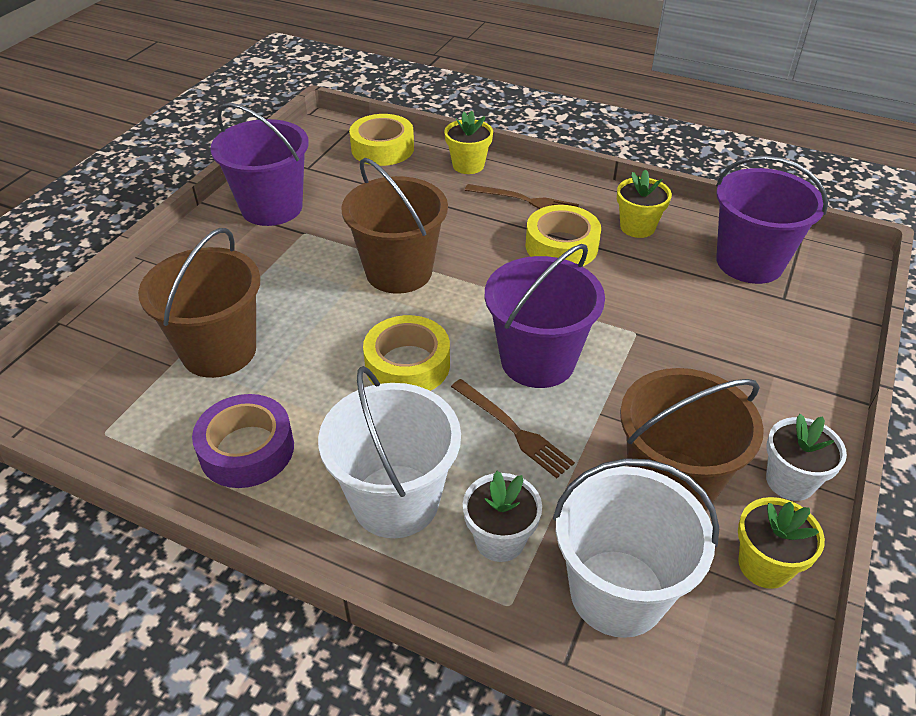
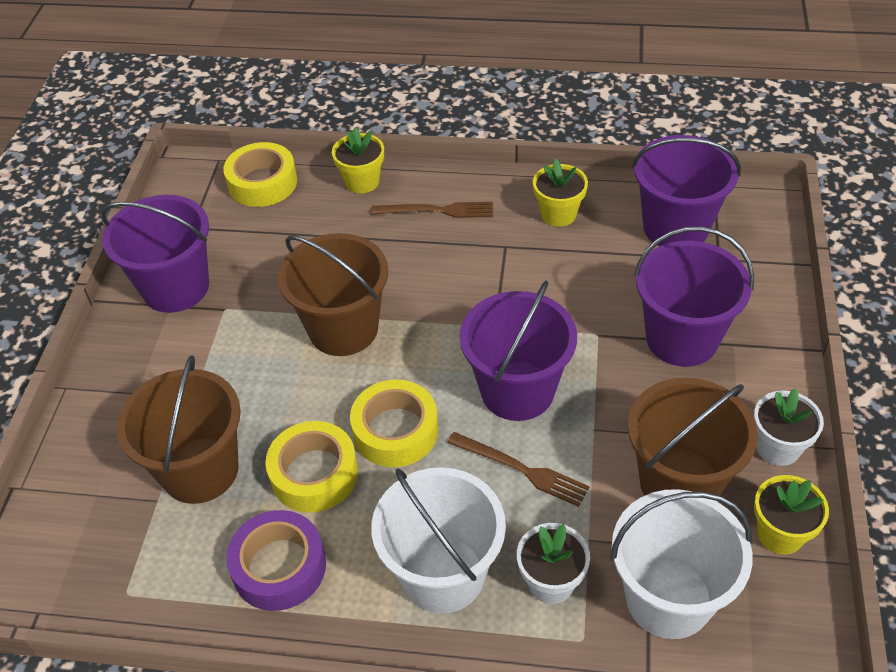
camera: 15 degrees left, 5 degrees up
yellow tape [525,205,601,266] -> yellow tape moved to [265,421,358,512]
none -> purple bucket [634,226,754,367]

